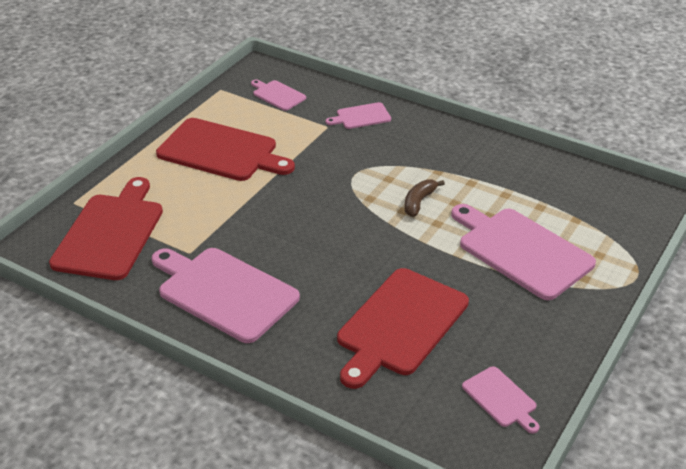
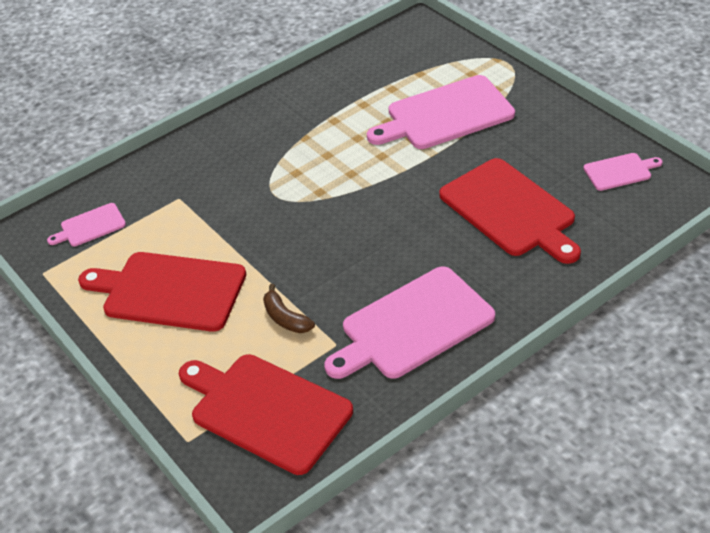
camera: 65 degrees left, 5 degrees up
red cutting board [156,118,295,181] -> red cutting board turned 120 degrees counterclockwise [78,252,246,332]
pink cutting board [326,102,391,129] -> none
brown banana [405,179,445,217] -> brown banana moved to [263,284,315,333]

